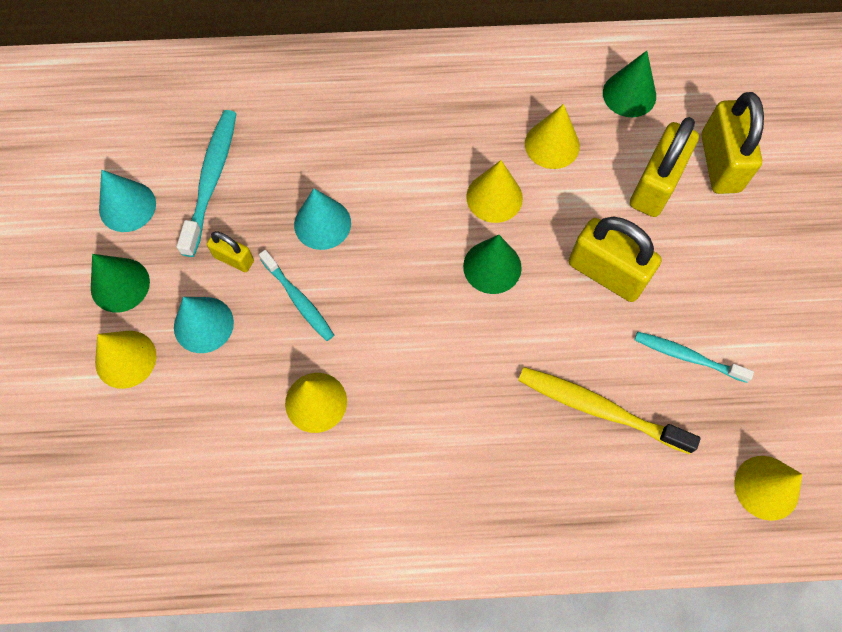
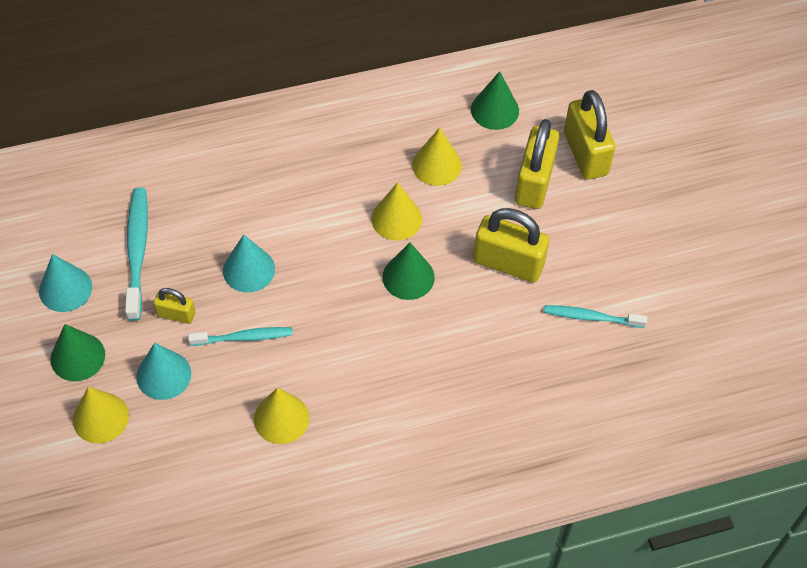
camera: 15 degrees left, 10 degrees down
turquoise toothbrush [259,250,334,341] -> turquoise toothbrush turned 45 degrees counterclockwise [188,327,293,346]
yellow toothbrush [518,367,701,454] -> none
yellow cone [734,456,802,521] -> none

